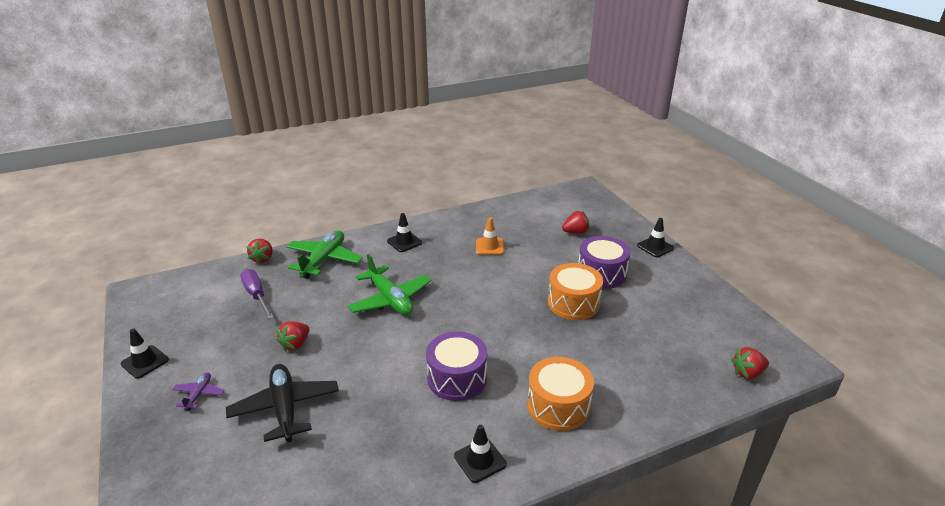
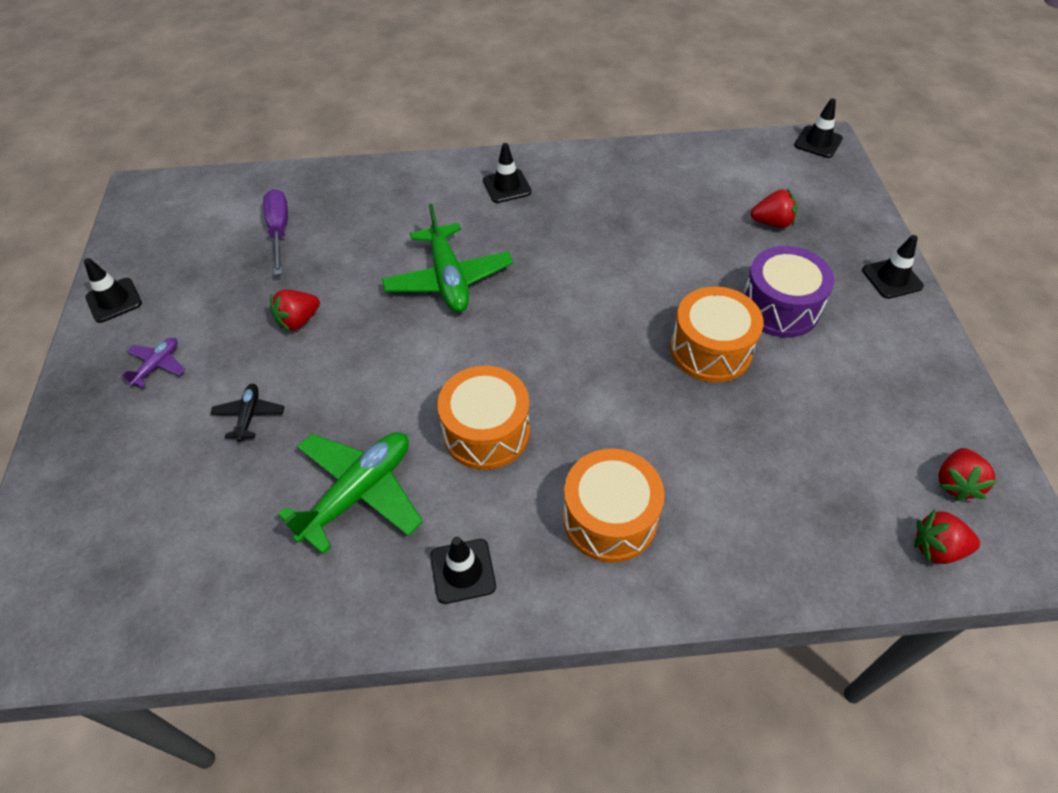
camera: 20 degrees right, 20 degrees up
black plane [226,364,339,443] -> black plane [210,384,285,442], size x0.49
red strawberry [246,239,273,265] -> red strawberry moved to [938,448,997,501]
green plane [286,230,363,279] -> green plane moved to [278,432,423,554]
purple drum [426,331,487,401] -> orange drum [437,366,530,470]
orange traffic cone [476,217,504,255] -> none
none -> black traffic cone [794,98,843,158]

